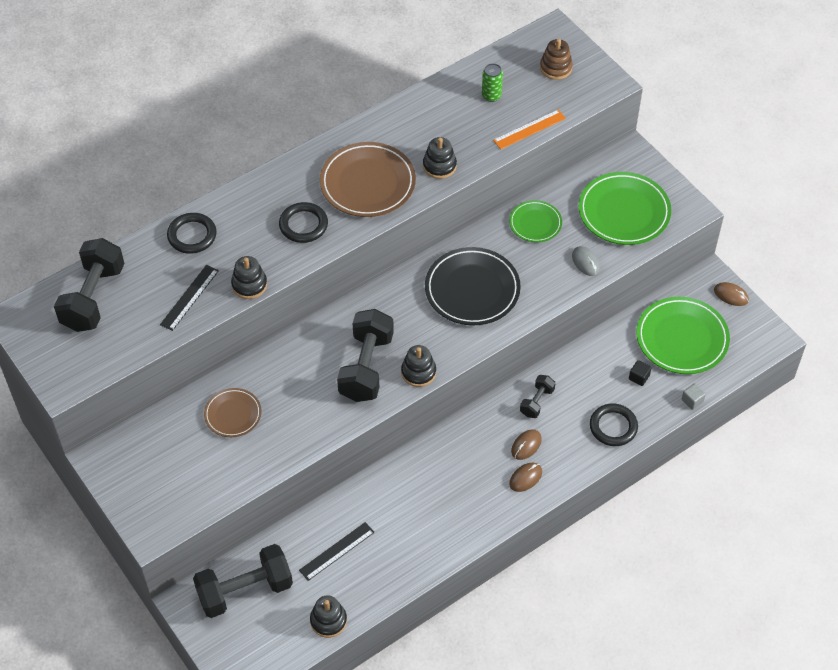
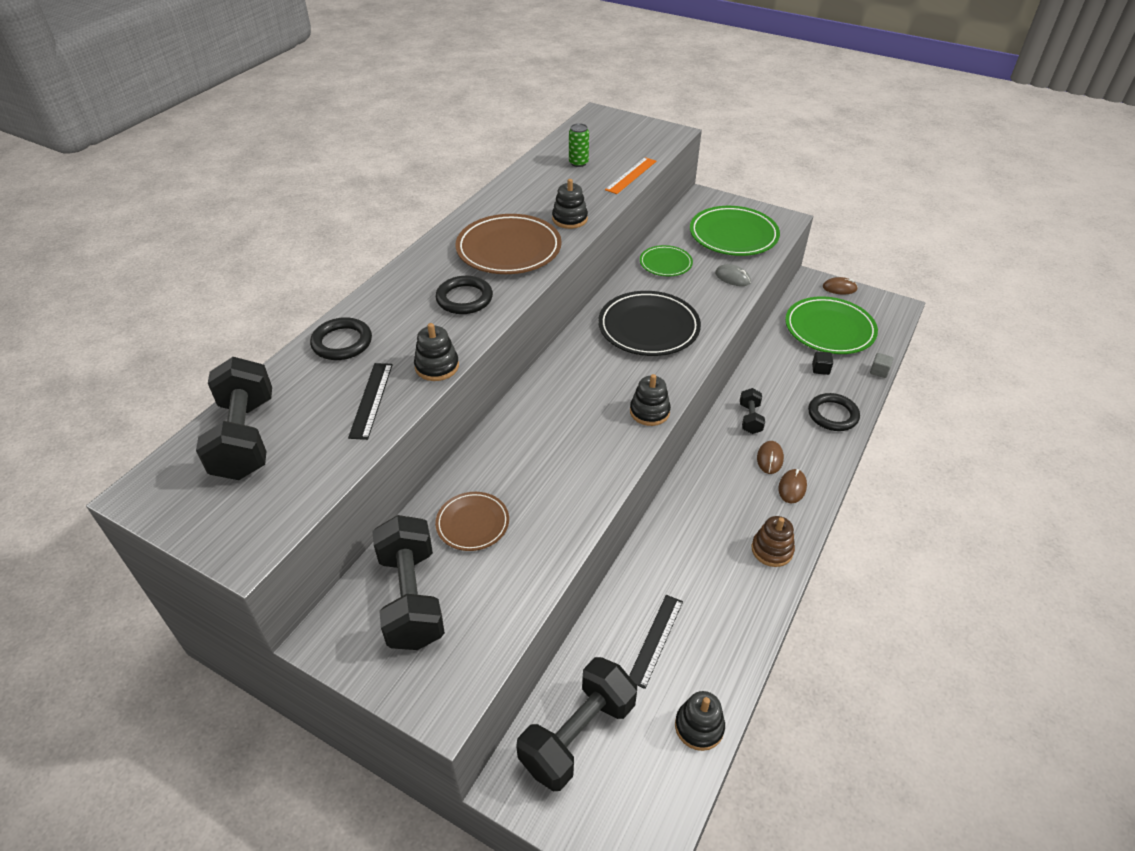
camera: 25 degrees left, 10 degrees down
black dumbbell [337,309,394,402] -> black dumbbell moved to [372,515,445,650]
brown stacking toy [540,39,573,80] -> brown stacking toy moved to [752,516,795,567]

